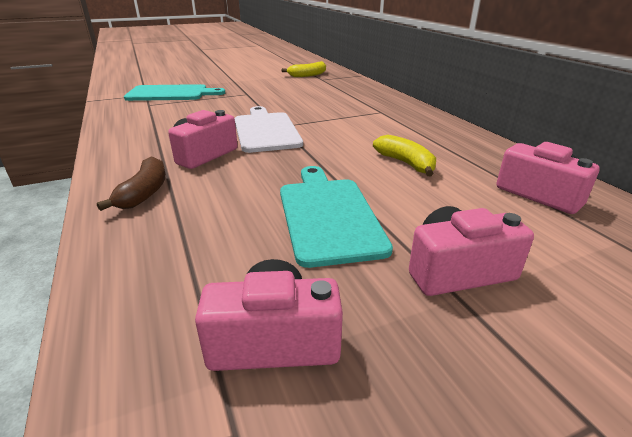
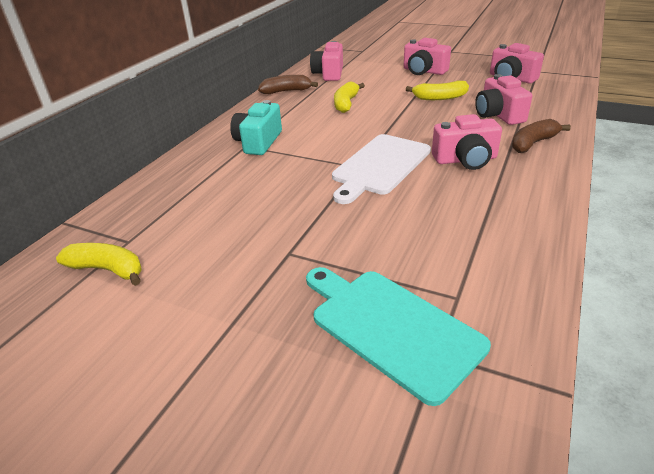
camera: 130 degrees left, 5 degrees up
turquoise cutting board [280,166,393,268] -> yellow banana [406,81,469,100]
none -> turquoise camera [230,100,282,155]
none -> brown banana [258,75,318,94]
none -> pink camera [475,74,532,125]

